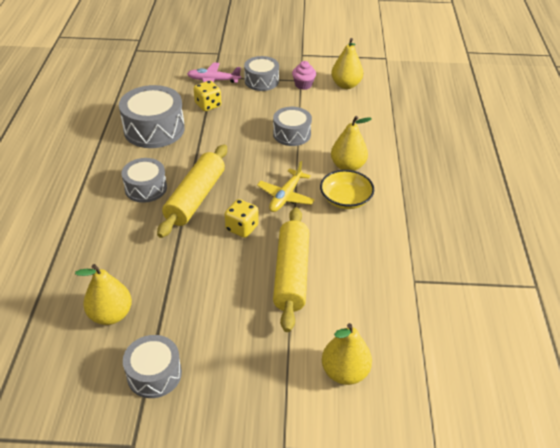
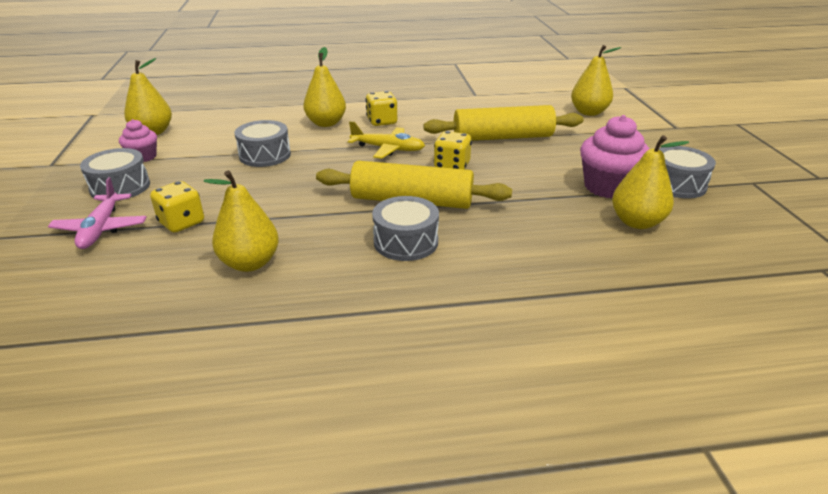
camera: 100 degrees left, 10 degrees down
grey drum [119,85,185,148] -> yellow pear [204,171,279,272]
yellow bowl [320,170,374,209] -> yellow dice [366,91,397,126]
none -> pink cupcake [580,115,650,198]

